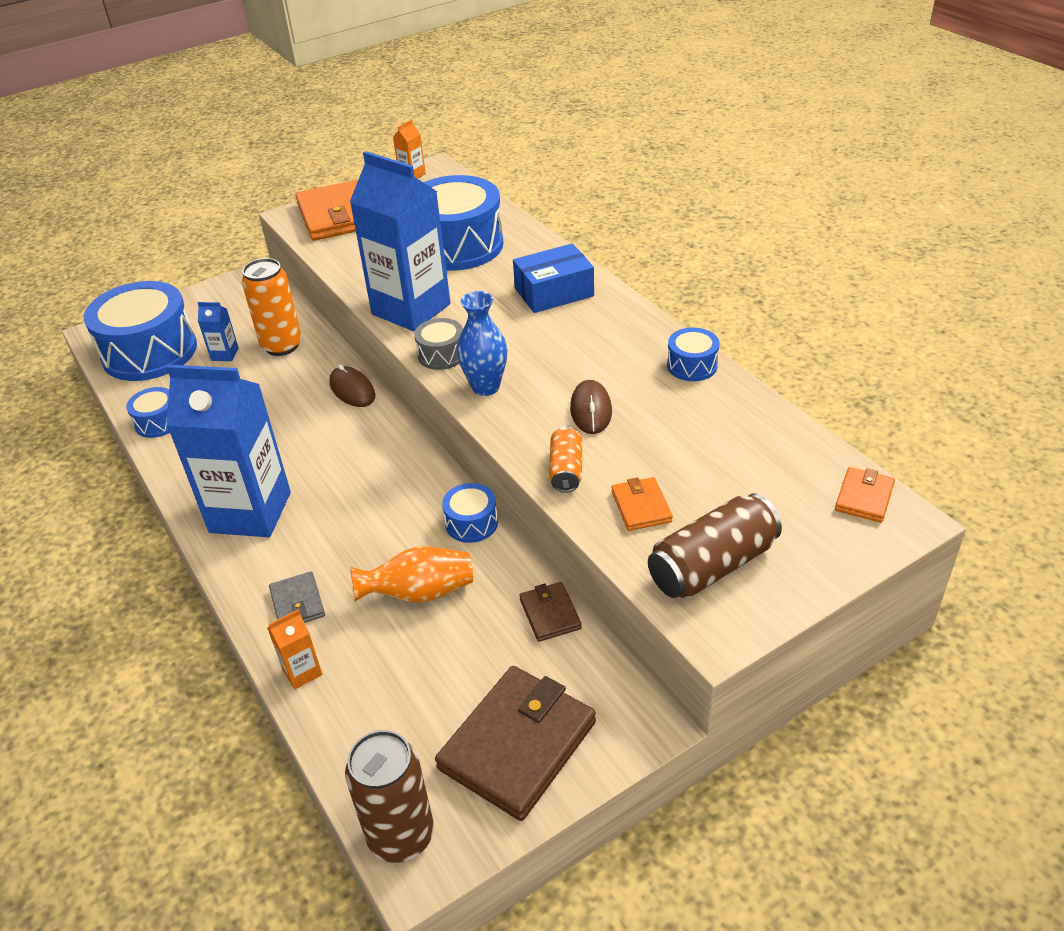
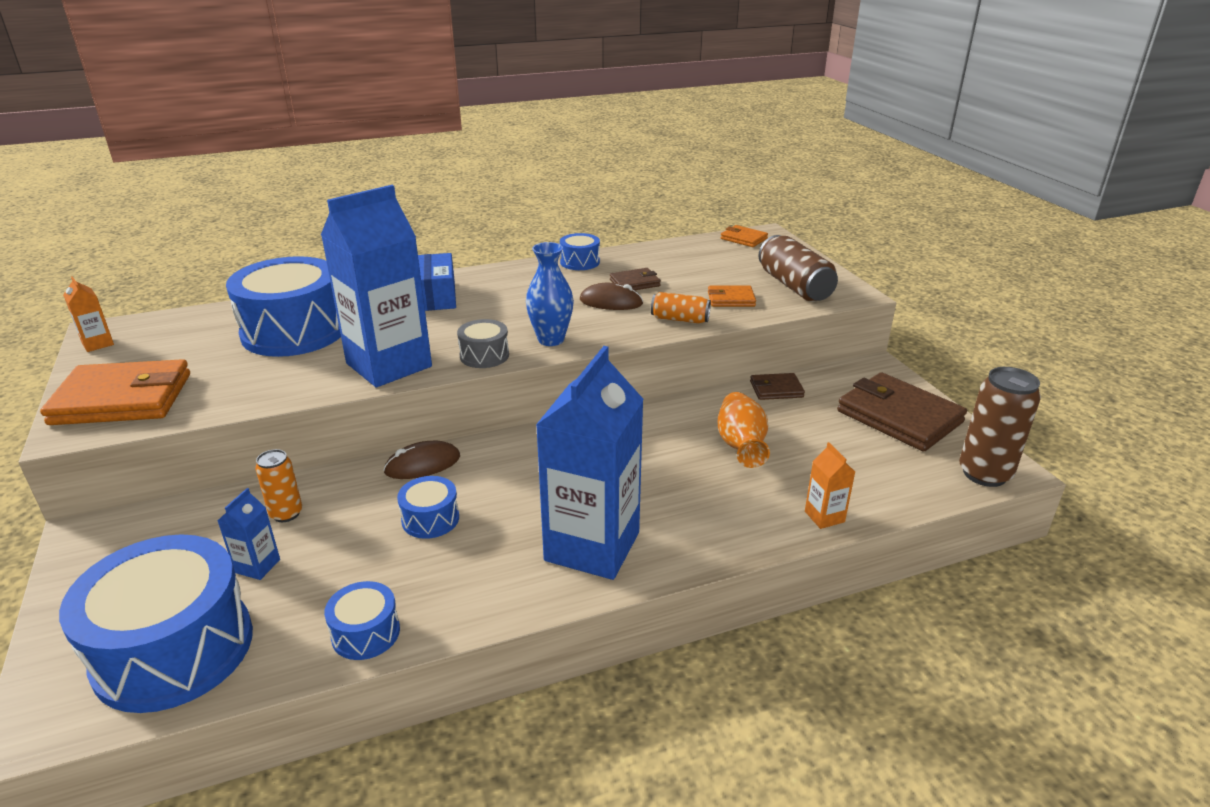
camera: 80 degrees left, 10 degrees down
orange can [242,258,302,356] -> orange can [255,449,302,522], size x0.59
grey wallet [269,571,325,623] -> none
blue drum [442,483,498,543] -> blue drum moved to [397,476,459,539]
none -> brown wallet [610,268,661,290]

